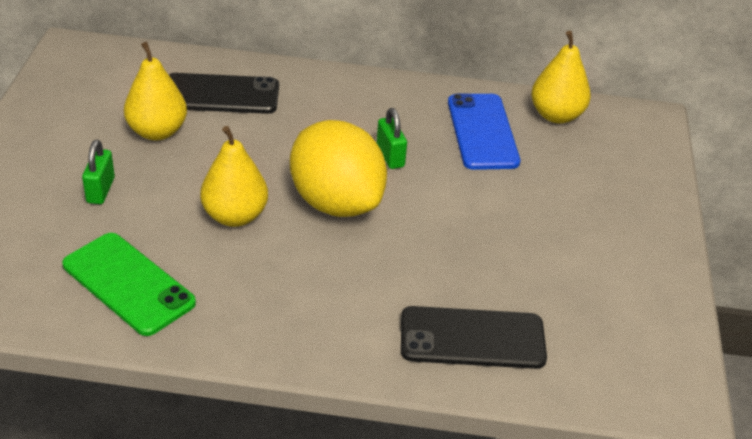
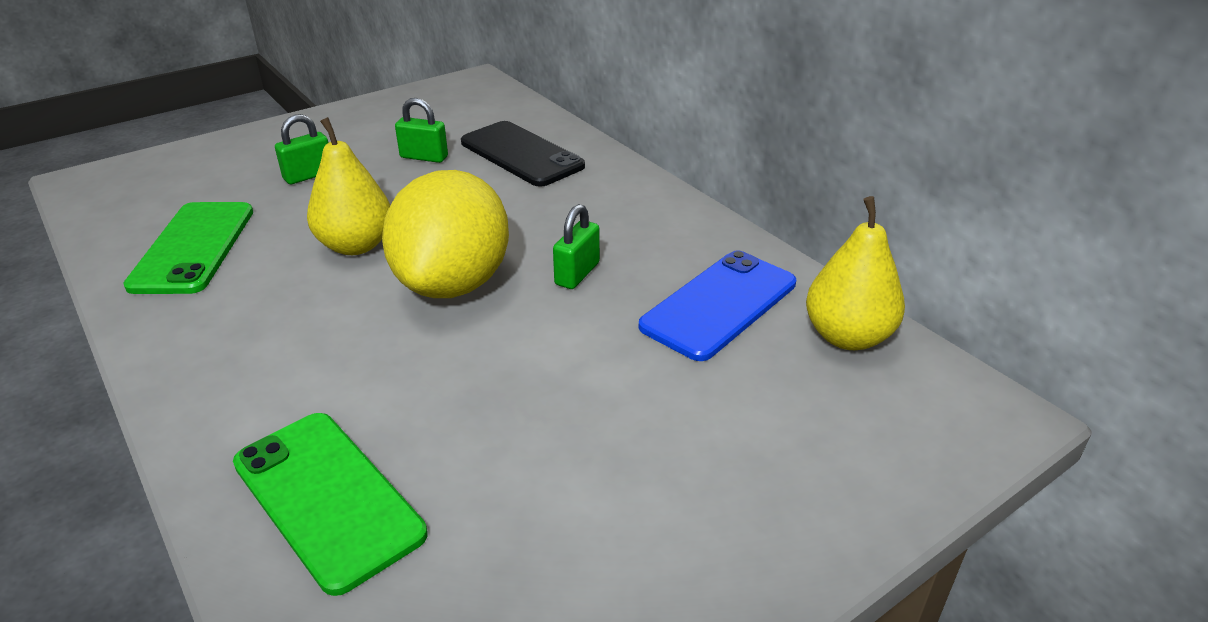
camera: 50 degrees right, 5 degrees down
yellow pear [124,42,187,140] -> green padlock [395,98,448,163]
black phone [401,306,547,369] -> green phone [233,413,428,596]

